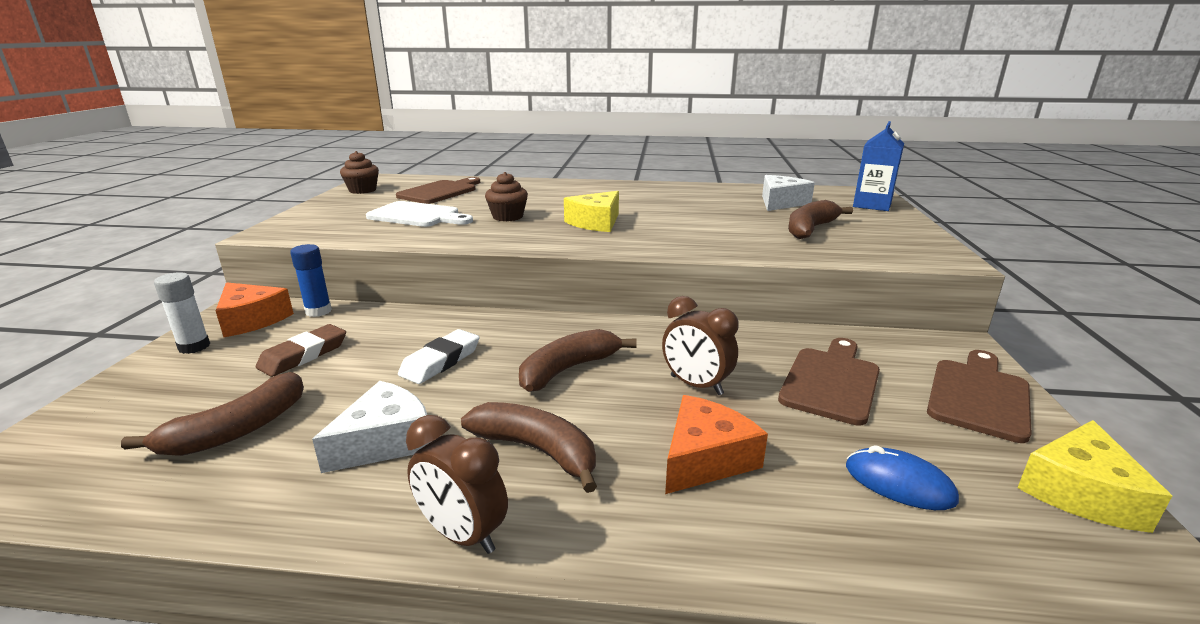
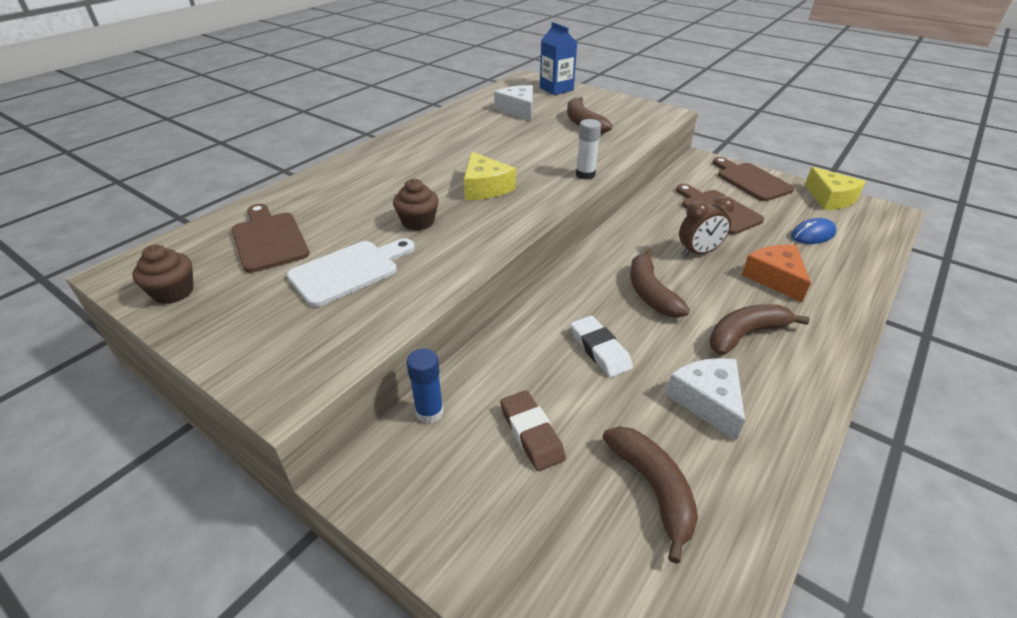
camera: 60 degrees left, 15 degrees up
white glue stick [154,272,210,354] -> white glue stick moved to [576,119,601,180]
orange cheese [216,282,294,337] -> none
brown clock [406,415,508,554] -> none

